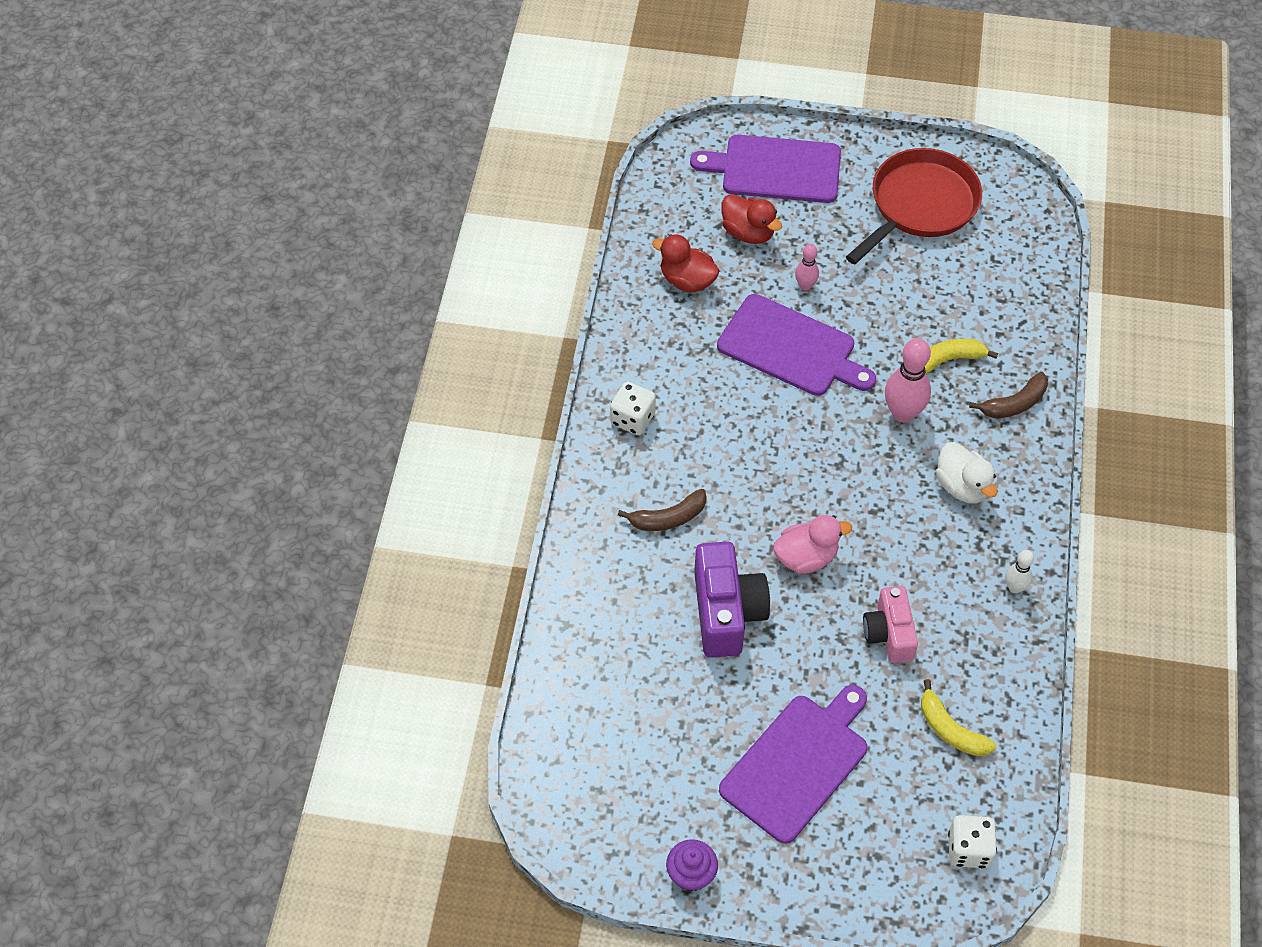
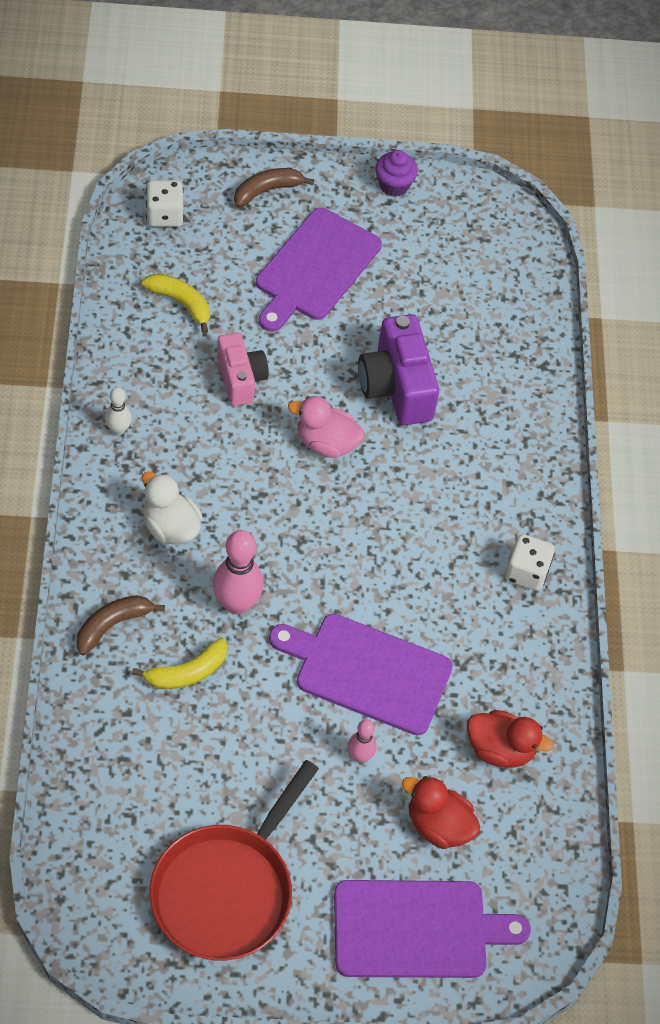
camera: 165 degrees right, 0 degrees up
brown banana [618,489,707,531] -> brown banana moved to [234,168,314,207]
pink duck [773,515,852,574] -> pink duck turned 45 degrees clockwise [288,396,364,458]

